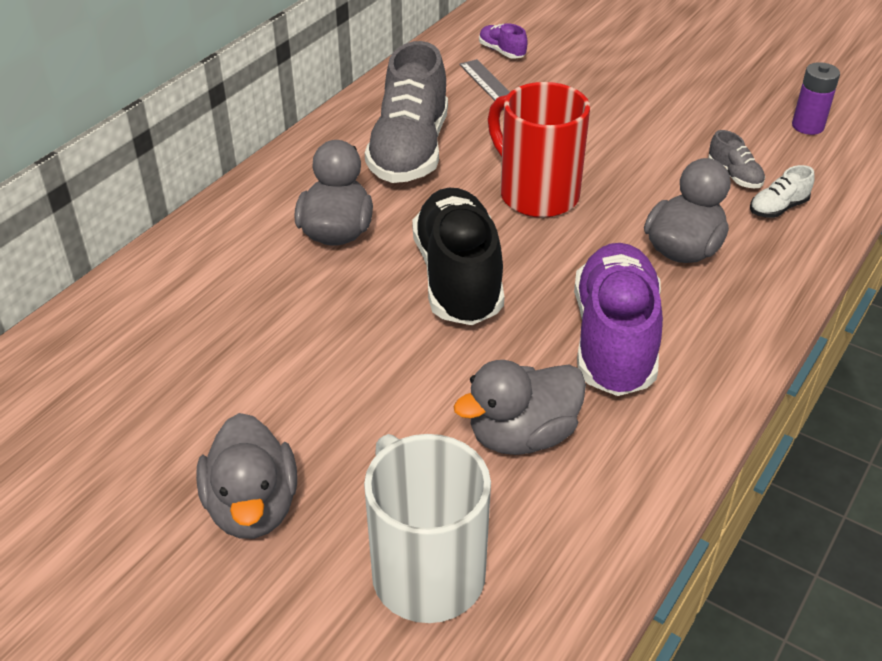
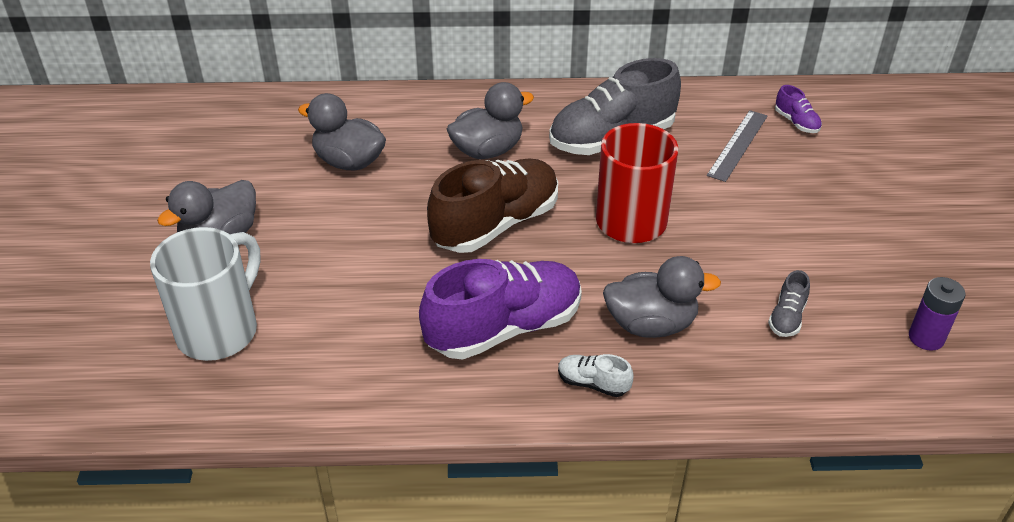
camera: 55 degrees right, 0 degrees up
black shoe [412,188,504,325] -> brown shoe [427,158,558,253]
grey duck [453,360,586,455] -> grey duck moved to [298,93,386,171]
purple shoe [479,23,528,59] -> purple shoe turned 135 degrees clockwise [775,85,822,133]
white shoe [750,165,815,218] -> white shoe moved to [558,354,634,397]

